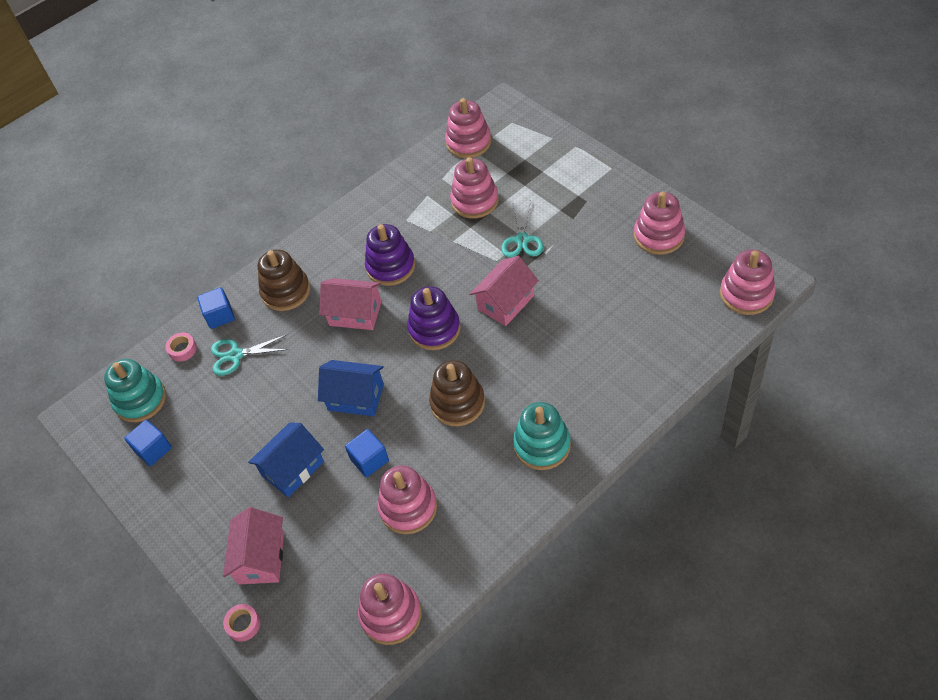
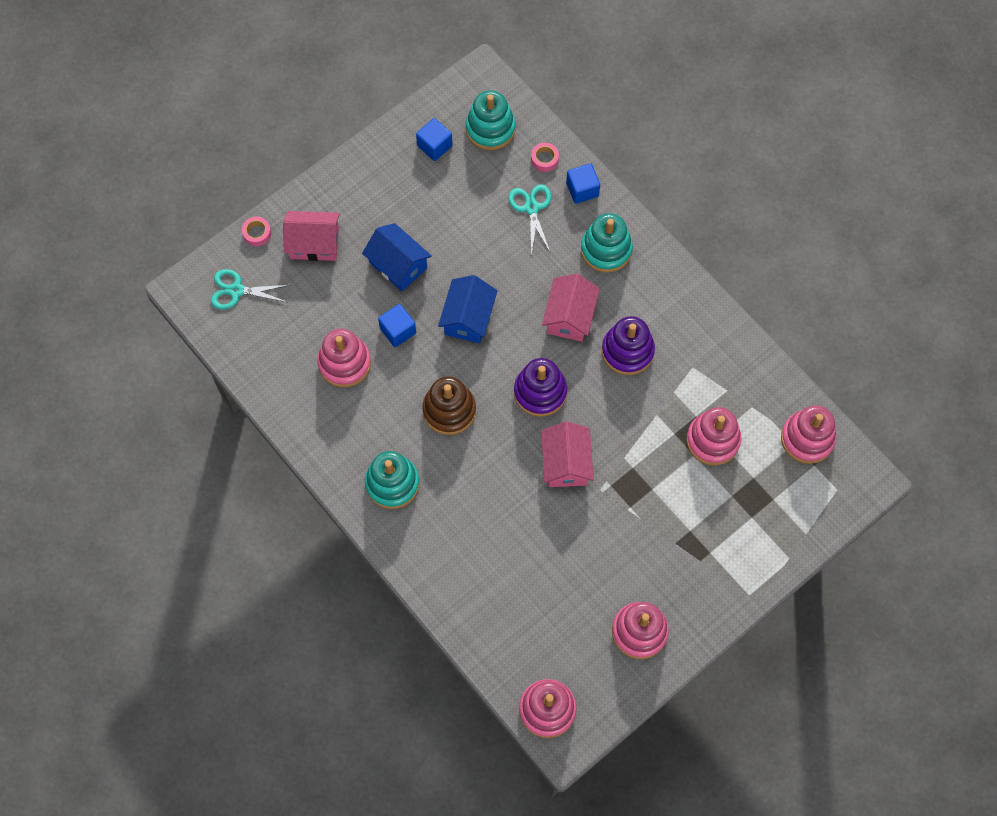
camera: 85 degrees right, 15 degrees up
brown stacking toy [258,249,310,311] -> turquoise stacking toy [581,213,633,273]
pink stacking toy [358,573,422,645] -> none
pink house [470,256,539,326] -> pink house turned 45 degrees clockwise [541,421,594,487]
turquoise scissors [501,201,544,258] -> turquoise scissors moved to [211,269,289,309]

